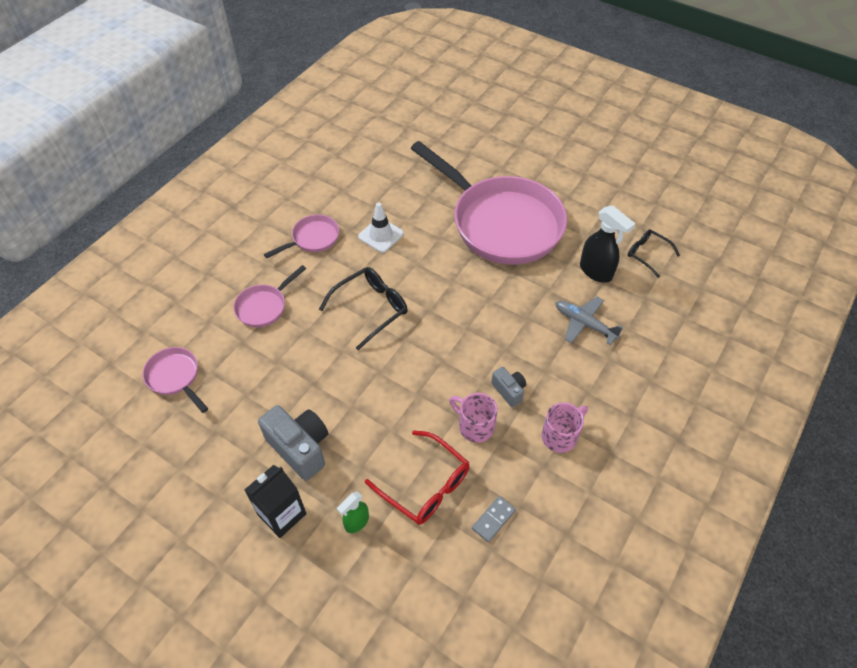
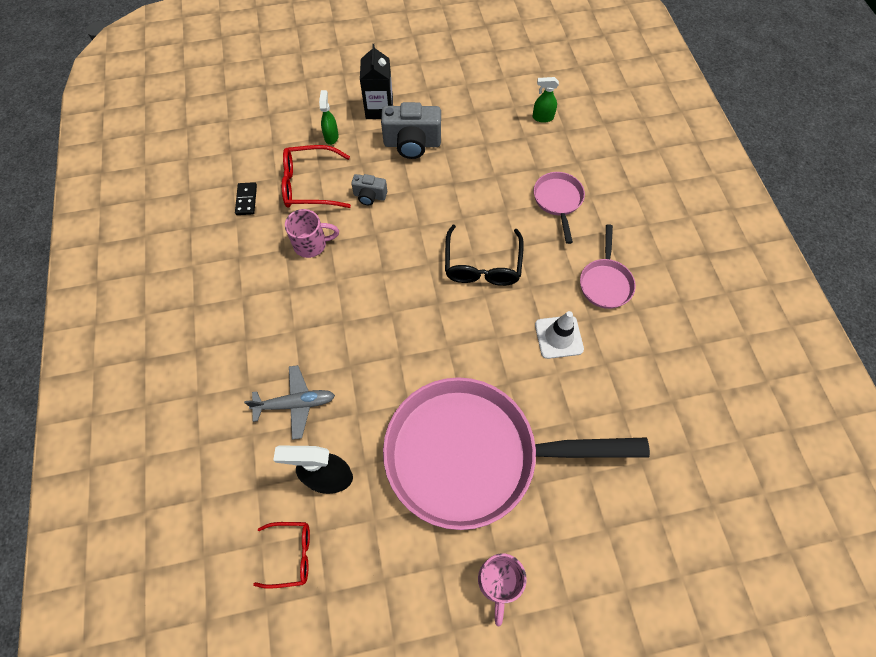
camera: 135 degrees right, 10 degrees up
pink pan [142,347,208,413] -> green spray bottle [532,77,559,123]
grey domino [472,496,516,542] -> black domino [235,182,257,215]
grey camera [491,367,526,407] -> grey camera moved to [351,174,387,205]
pink mug [542,402,588,453] -> pink mug moved to [478,553,527,626]
black glasses [628,229,680,278] -> red glasses [253,522,310,589]

